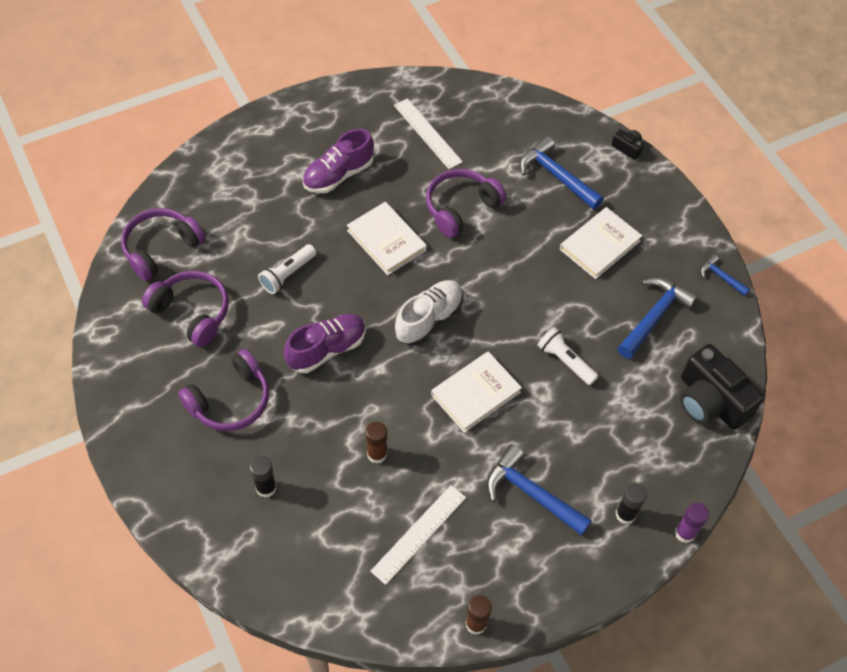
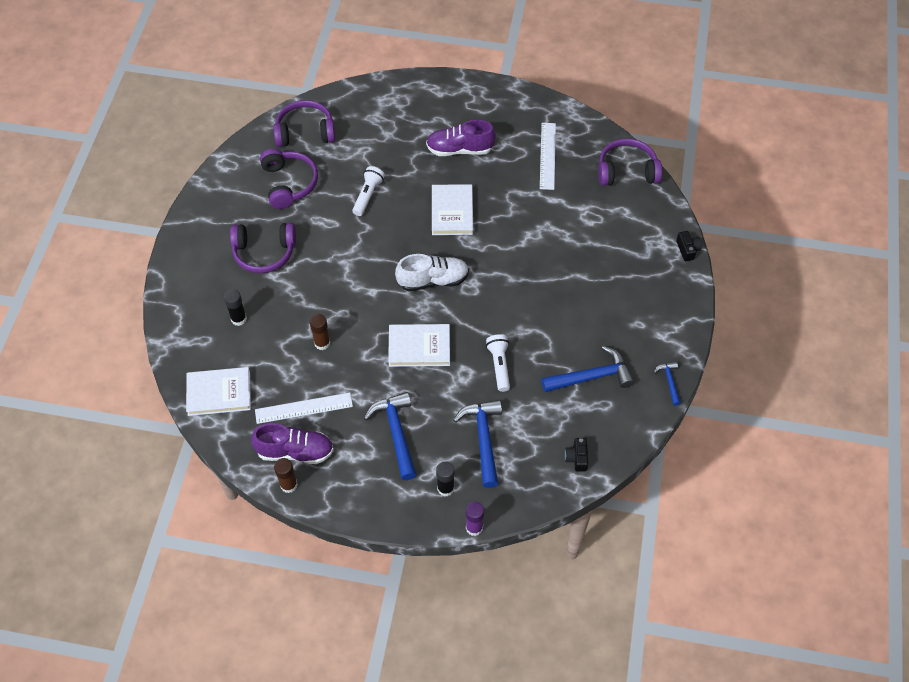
camera: 40 degrees right, 0 degrees up
white flashlight [258,244,316,294] -> white flashlight turned 120 degrees clockwise [352,166,385,216]
purple shoe [284,314,366,373] -> purple shoe moved to [251,423,334,464]
purple headphones [426,169,506,238] -> purple headphones moved to [598,138,662,186]
blue hammer [520,136,604,210] -> blue hammer moved to [453,400,502,488]
white book [560,207,642,279] -> white book moved to [186,367,251,416]
black camera [680,344,764,430] -> black camera [565,438,589,471], size x0.45

